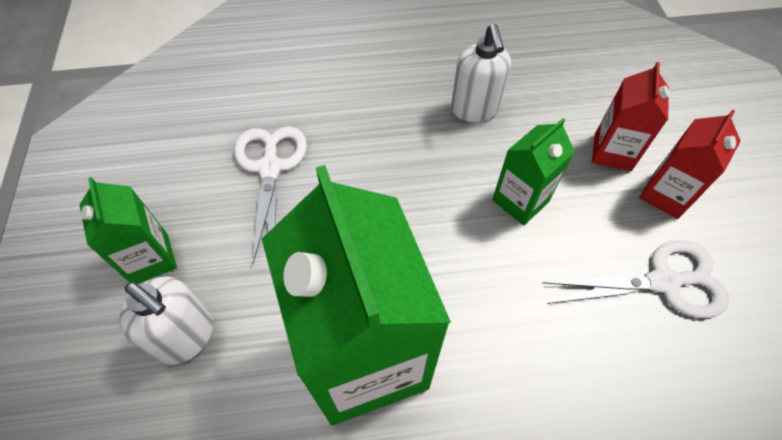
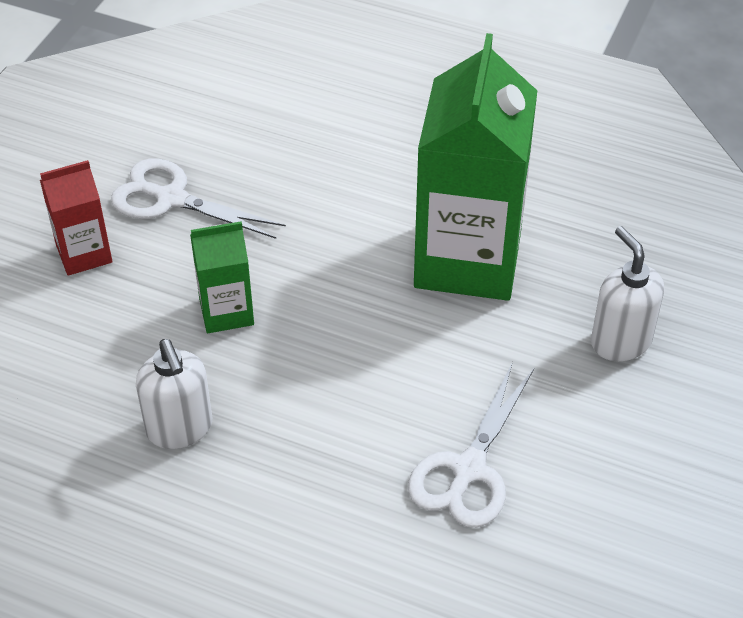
camera: 150 degrees left, 10 degrees down
green carton [79,177,177,284] -> none
white soap dispenser [451,24,511,122] -> white soap dispenser turned 135 degrees clockwise [136,339,212,449]
red carton [592,62,670,171] -> none

